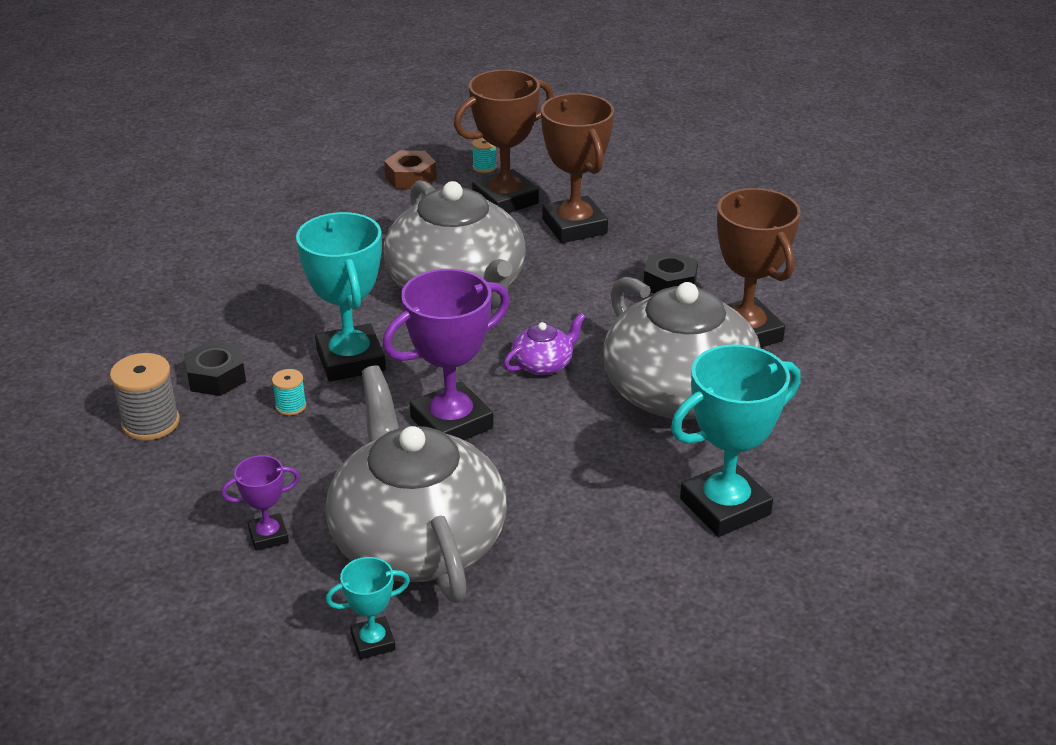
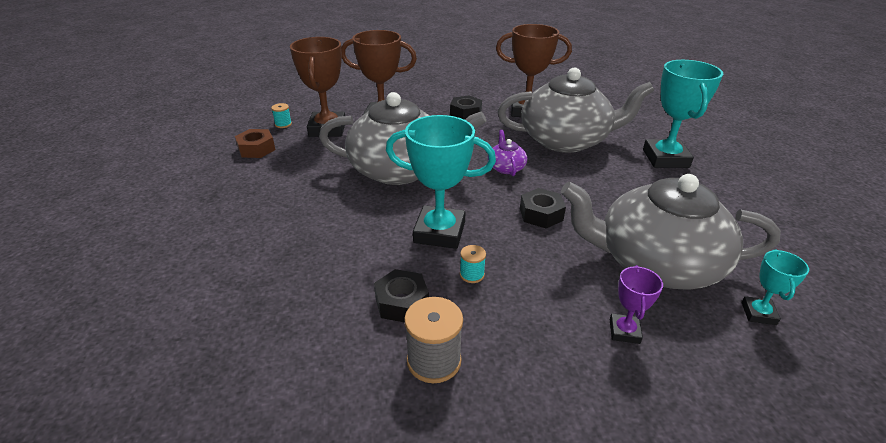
camera: 60 degrees left, 0 degrees up
purple trophy [382,269,510,440] -> black nut [520,188,566,228]

